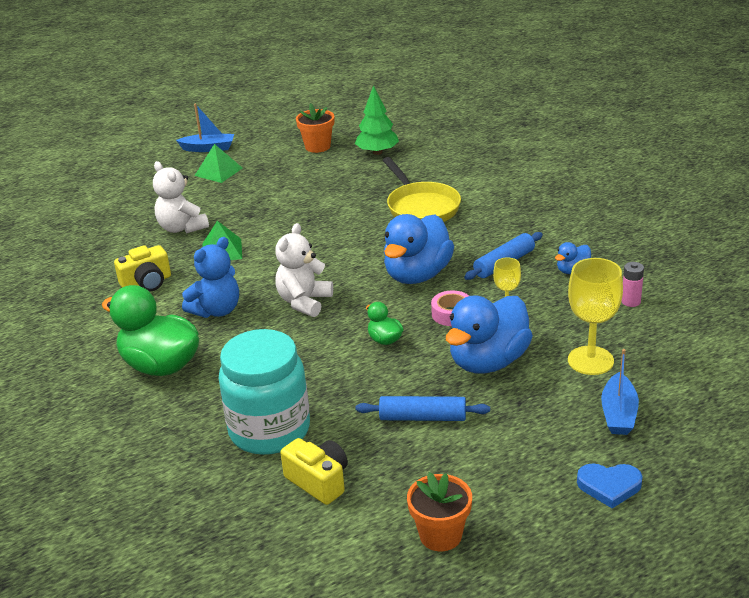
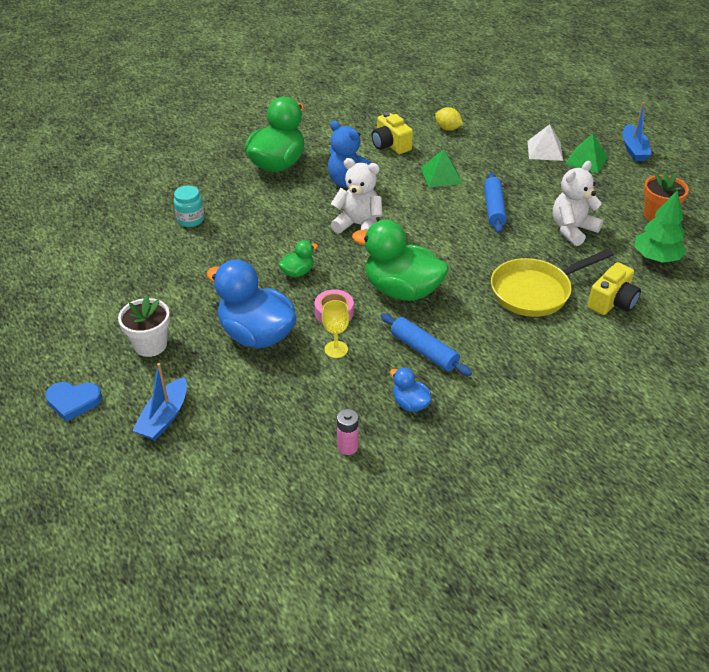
camera: 85 degrees right, 10 degrees up
white teddy bear [153,161,209,233] -> white teddy bear moved to [553,161,603,246]
turquoise jar [218,329,310,455] -> turquoise jar [174,186,204,227], size x0.45
yellow camera [280,438,348,505] -> yellow camera moved to [587,262,641,315]
blue rolling pin [356,396,490,421] -> blue rolling pin moved to [484,172,507,233]
blue duck [384,214,454,284] -> green duck [352,220,449,301]
orange flower pot [407,472,472,551] -> none
yellow goblet [568,258,623,375] -> none
blue heart [577,463,643,509] -> blue heart turned 90 degrees counterclockwise [45,382,102,422]
blue boat [601,349,639,435] -> blue boat turned 75 degrees counterclockwise [132,363,187,441]
none -> white flower pot [118,295,170,357]
none -> yellow lemon [435,107,463,131]
none -> white pyramid [527,124,563,161]

